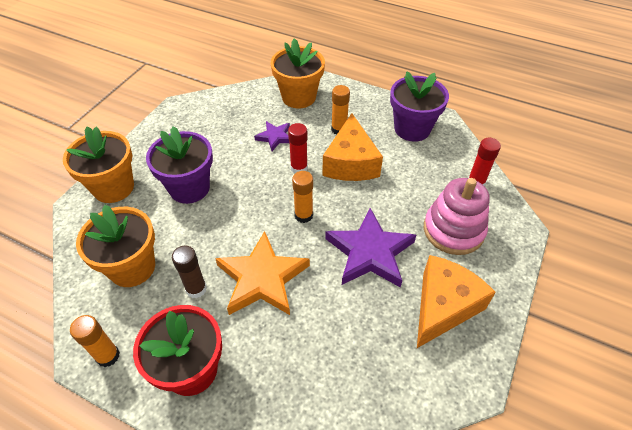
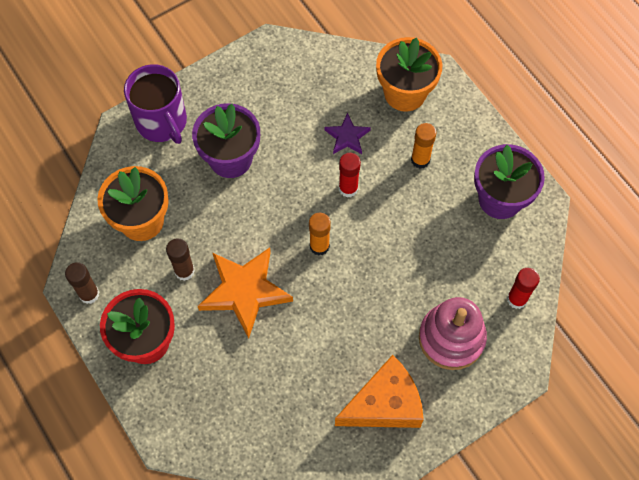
camera: 30 degrees right, 15 degrees up
orange flower pot [63,127,134,203] -> purple mug [124,64,187,144]
orange glue stick [70,315,120,367] -> brown glue stick [65,262,100,304]
orange cheese [322,113,383,181] -> none
purple star [325,208,416,288] -> none

